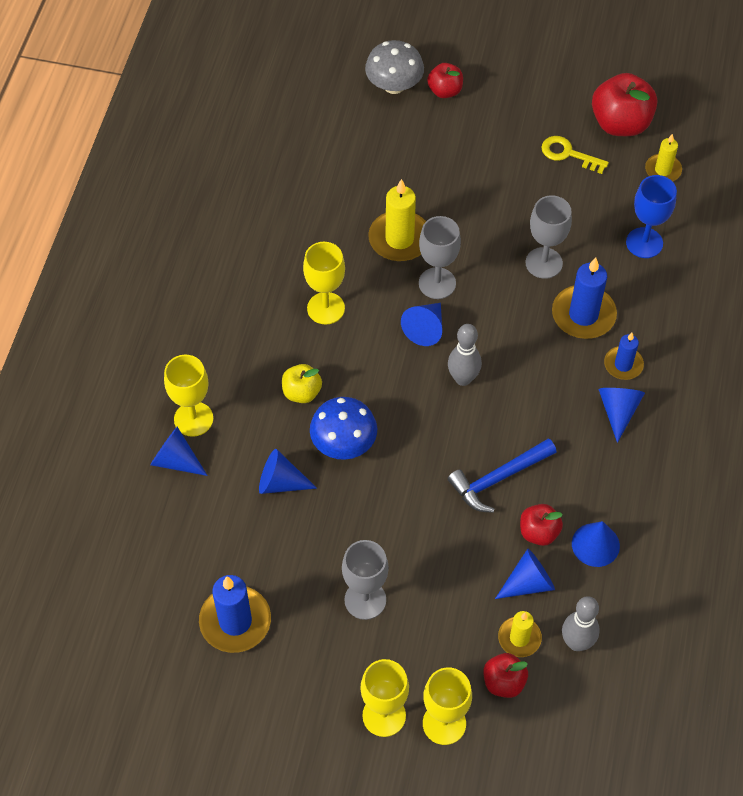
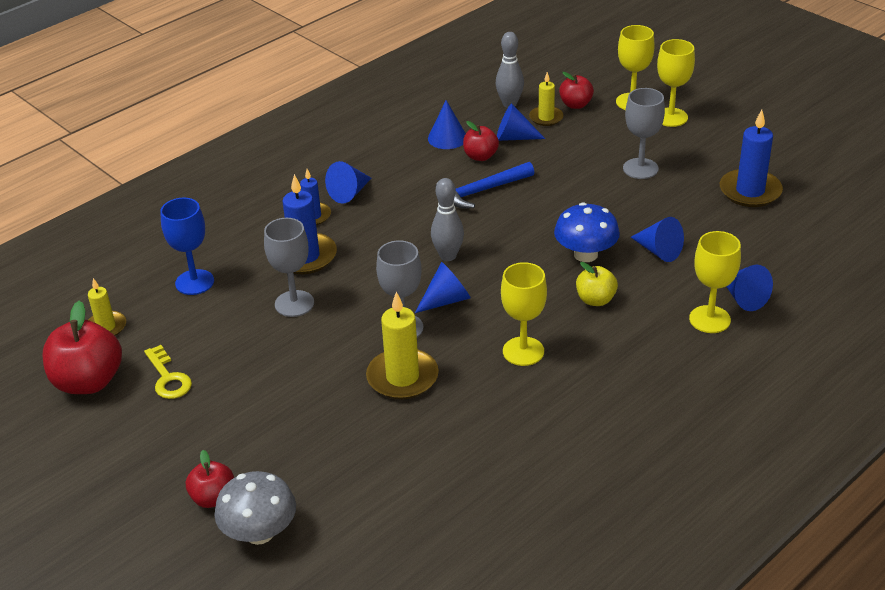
camera: 145 degrees left, 20 degrees down
blue hammer [447,438,556,513] -> blue hammer turned 150 degrees clockwise [436,162,534,208]

